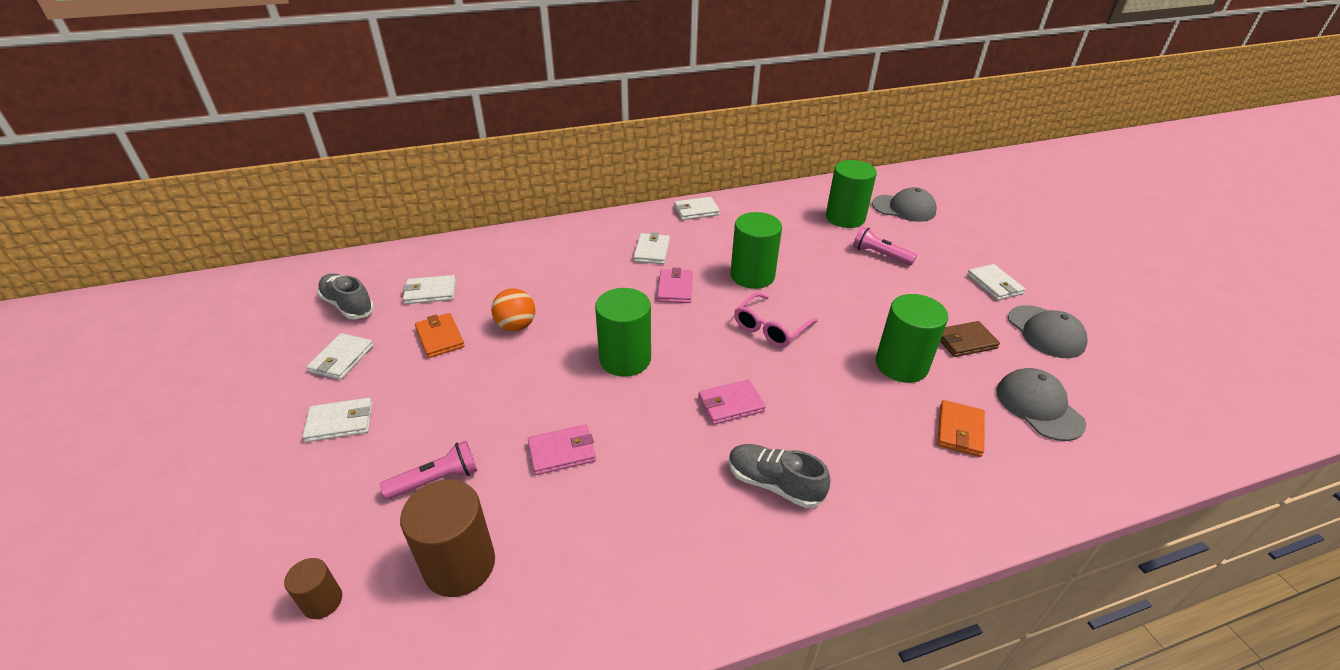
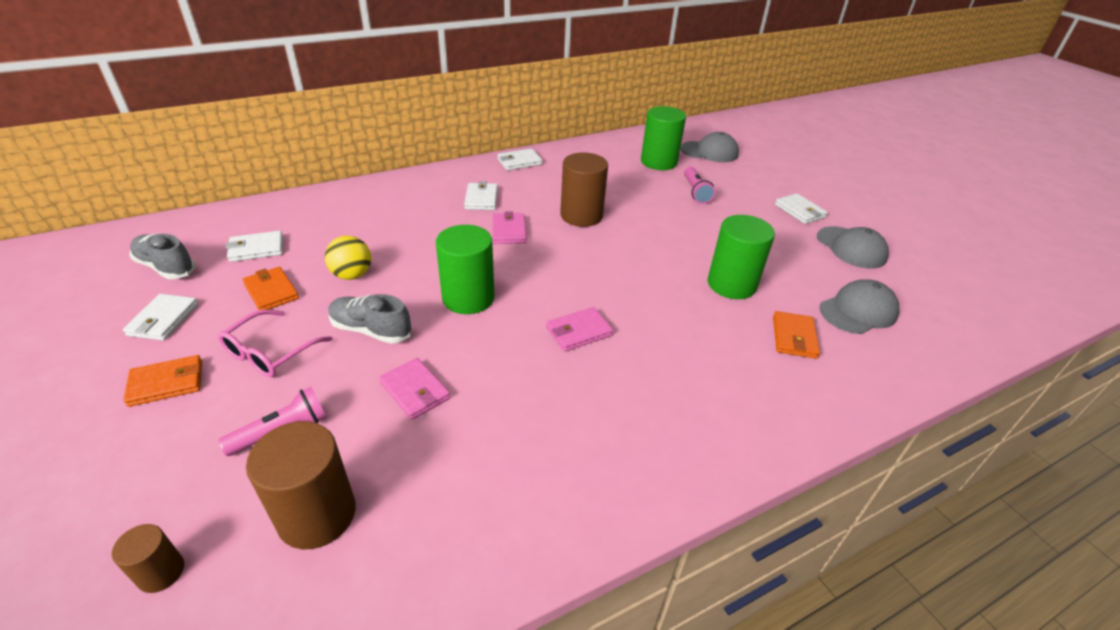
camera: 10 degrees left, 0 degrees up
white wallet [303,398,373,442] -> orange wallet [123,355,202,407]
orange ball [491,288,535,331] -> yellow ball [325,236,371,280]
pink wallet [528,425,596,475] -> pink wallet turned 75 degrees clockwise [379,358,450,420]
grey shoe [729,444,830,508] -> grey shoe moved to [328,294,412,344]
green cylinder [730,212,782,289] -> brown cylinder [560,153,608,227]
pink glasses [734,292,818,347] -> pink glasses moved to [218,309,332,377]
pink flashlight [853,226,917,265] -> pink flashlight turned 120 degrees counterclockwise [684,167,715,204]
brown wallet [940,321,1000,357] -> none
grey cap [996,368,1086,441] -> grey cap turned 90 degrees clockwise [820,279,899,334]

